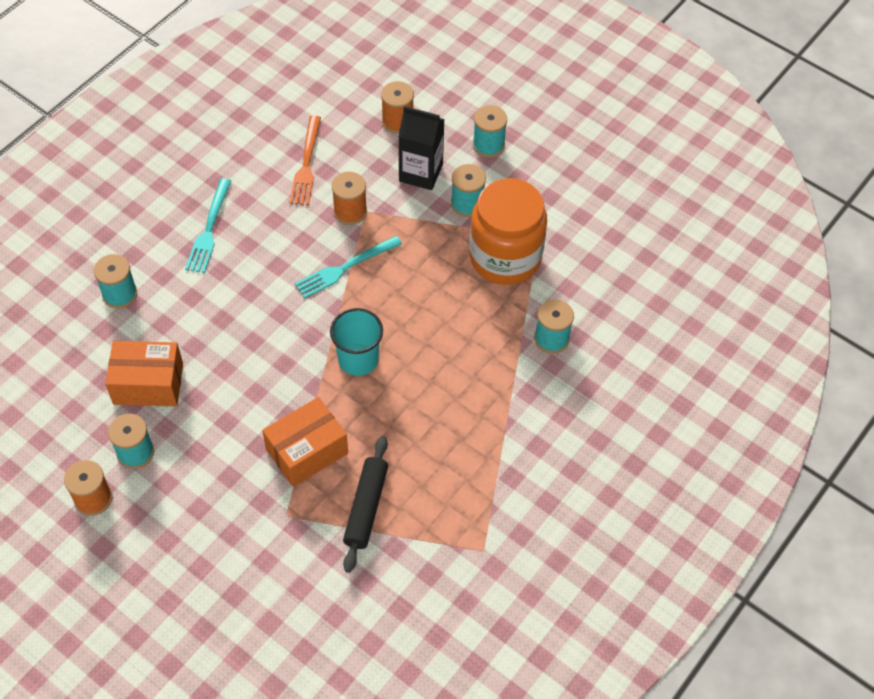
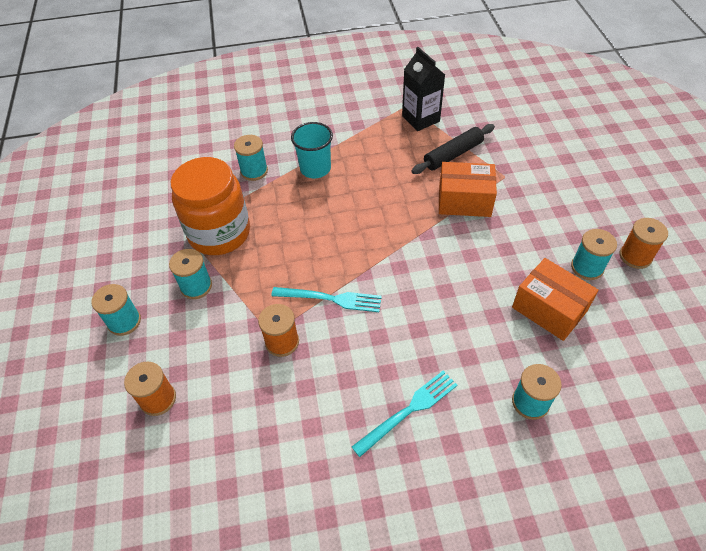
camera: 135 degrees left, 5 degrees down
orange fork [289,115,321,205] -> none
turquoise cup [330,308,383,376] -> turquoise cup moved to [291,122,333,178]
black carton [398,106,445,190] -> black carton moved to [402,47,445,131]

